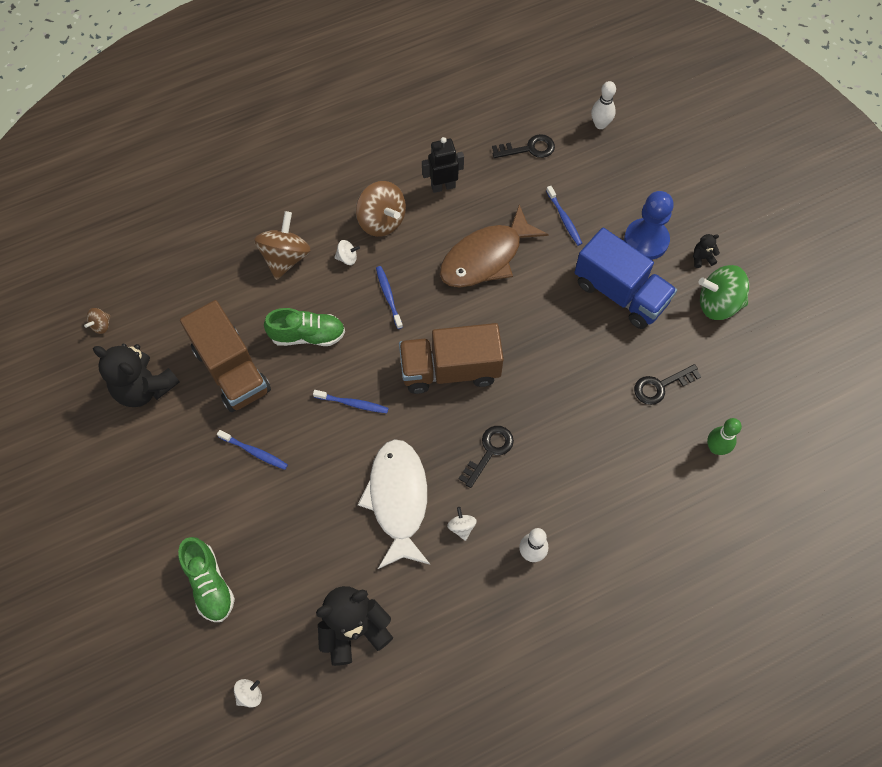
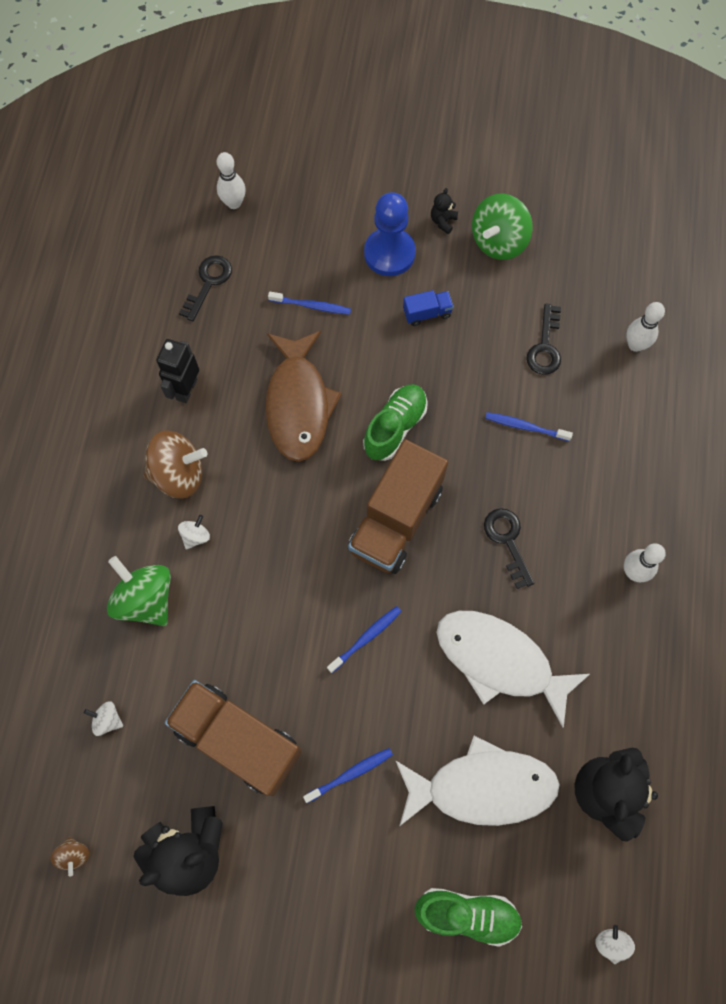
camera: 55 degrees left, 5 degrees up
brown truck [180,300,271,412] -> brown truck turned 150 degrees counterclockwise [165,680,302,796]
brown spinning top [254,211,311,280] -> green spinning top [107,556,171,626]
green shoe [264,308,345,346] -> green shoe moved to [363,384,428,461]
blue toothbrush [376,266,403,329] -> blue toothbrush moved to [485,412,573,441]
white spinning top [447,507,477,541] -> white spinning top moved to [84,701,123,736]
blue truck [575,227,677,329] -> blue truck [403,290,454,326], size x0.43
green bowling pin [707,418,742,455] -> white bowling pin [626,302,665,352]
none -> white fish [395,736,560,827]

